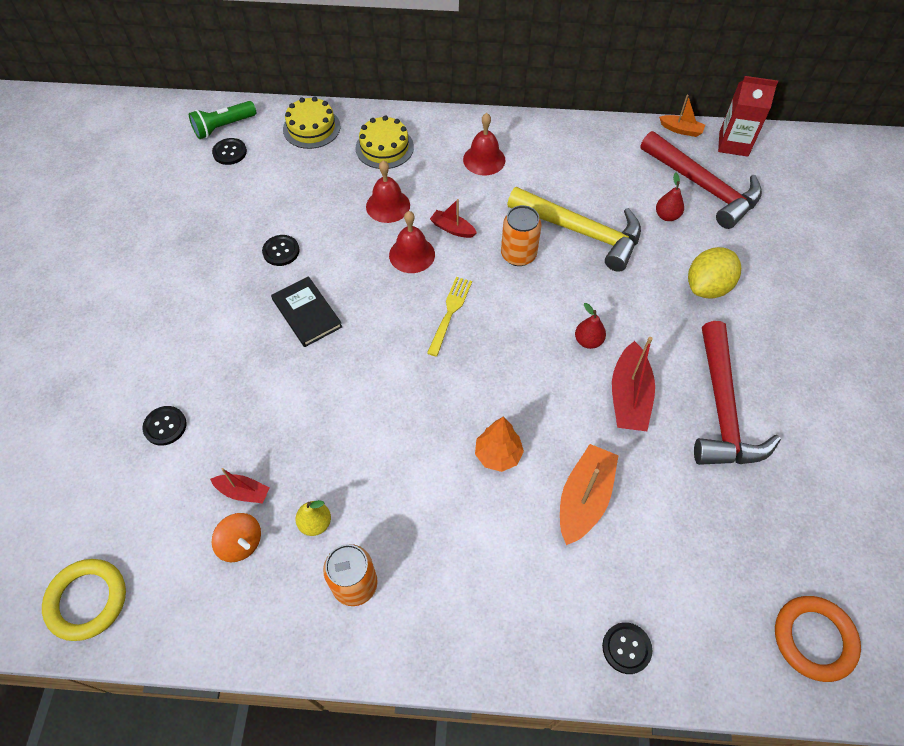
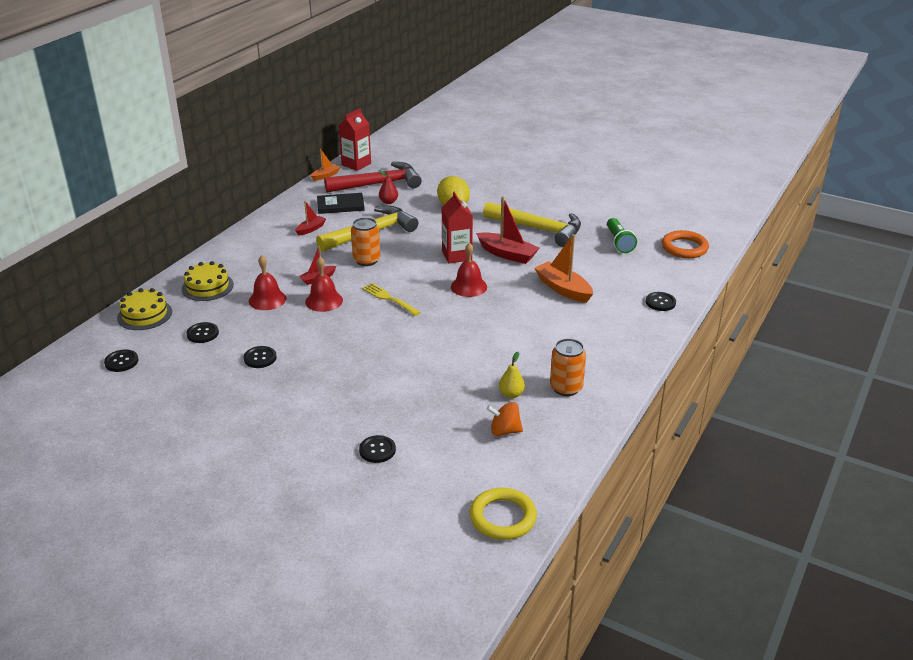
camera: 65 degrees left, 25 degrees down
green flashlight [189,101,256,139] -> green flashlight moved to [607,218,637,253]
red boat [210,468,269,503] -> red boat moved to [295,201,326,236]
orange spinning top [212,513,261,562] -> orange spinning top turned 150 degrees counterclockwise [487,402,523,436]
black book [271,276,342,347] -> black book moved to [317,193,365,214]
red bell [463,113,506,176] -> red bell moved to [451,243,487,297]
orange tree [475,417,524,472] -> none
red pear [575,303,606,349] -> red carton [441,192,473,264]
red hammer [694,321,781,465] -> yellow hammer [483,202,581,247]
none -> black button [186,322,219,343]

